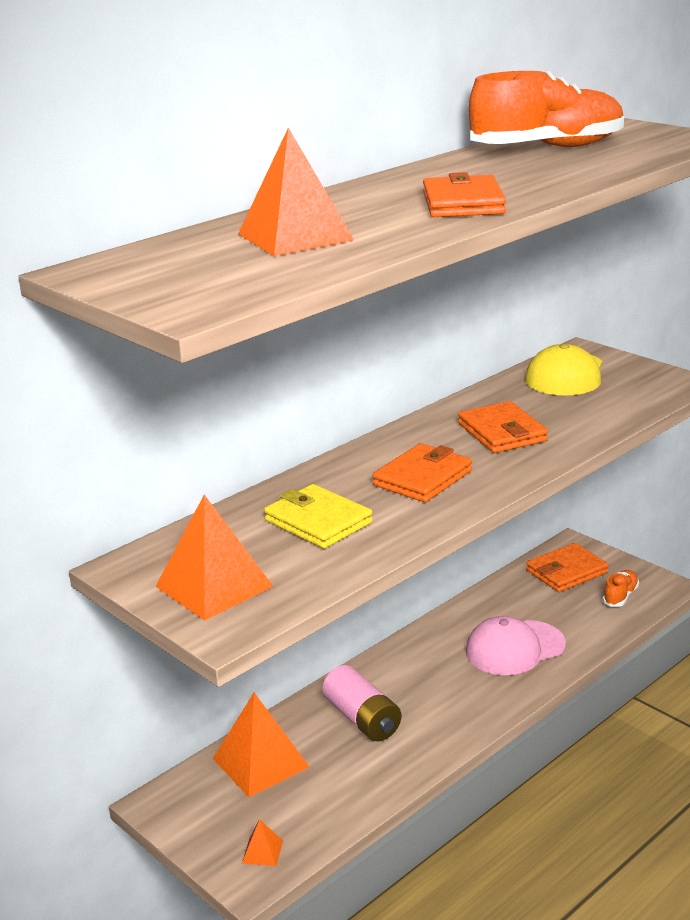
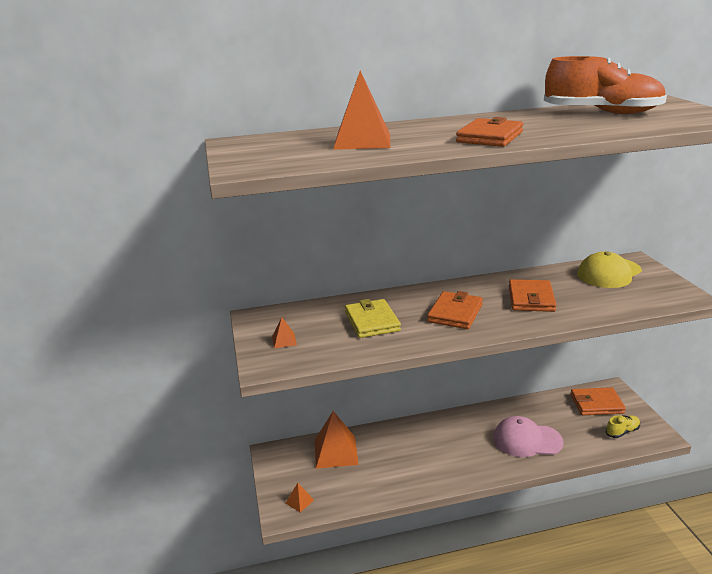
camera: 30 degrees right, 0 degrees up
orange pyramid [155,495,273,621] -> orange pyramid [272,317,297,348], size x0.45
pink battery [322,665,401,741] -> none
orange wallet [372,443,472,502] -> orange wallet turned 45 degrees counterclockwise [427,291,483,329]
orange shoe [603,570,639,607] -> yellow shoe [606,415,640,438]

